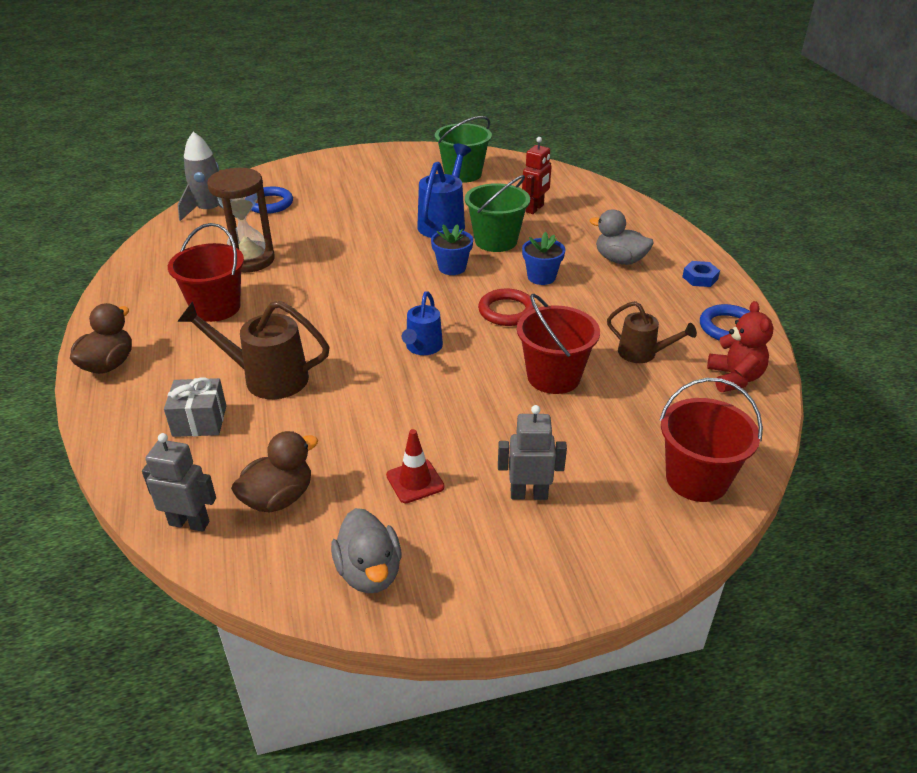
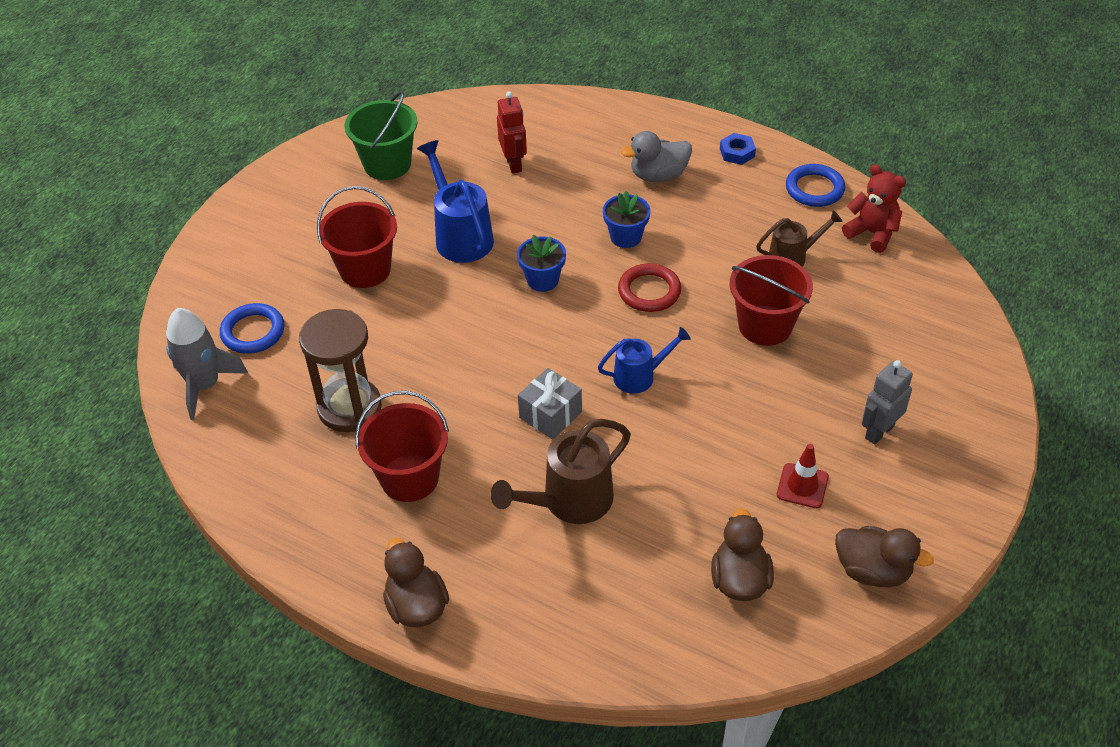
camera: 45 degrees left, 10 degrees up
grey robot [142,433,216,532] -> none
grey gift [164,377,226,437] -> grey gift moved to [518,368,582,440]
grey duck [331,508,401,593] -> brown duck [835,526,934,587]
blue watering can [402,291,443,355] -> blue watering can turned 75 degrees counterclockwise [598,327,691,394]
green bucket [465,175,530,252] -> none
red bucket [659,378,763,502] -> red bucket moved to [317,186,397,288]

